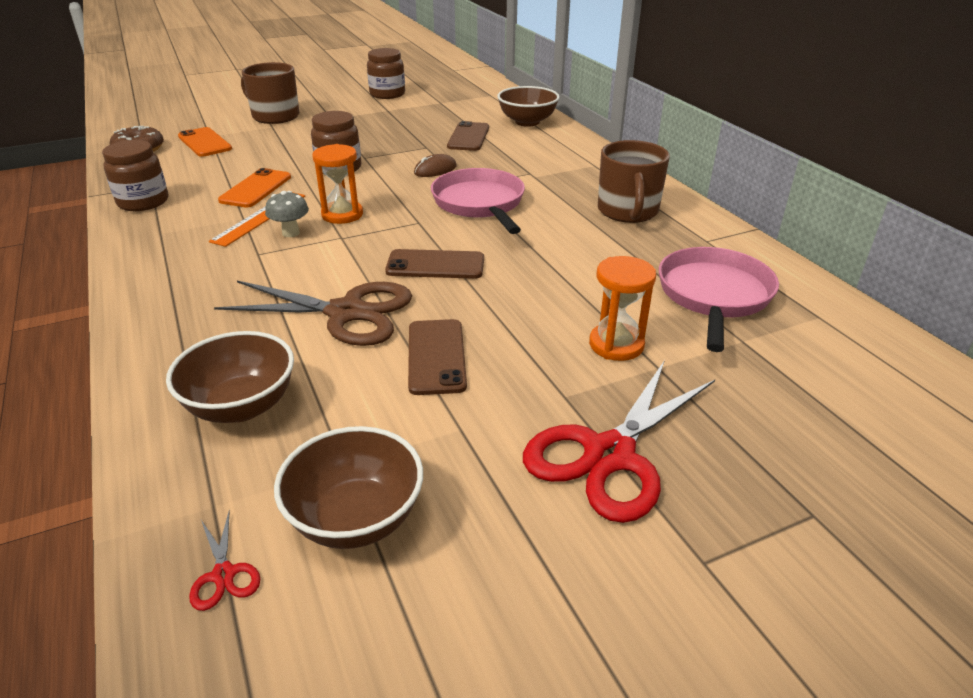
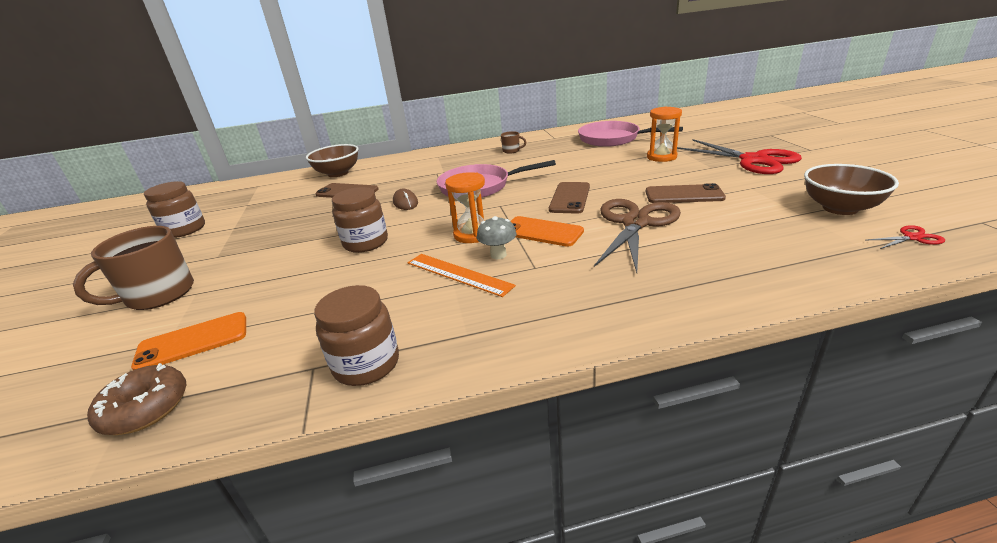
camera: 75 degrees left, 5 degrees down
brown bowl [166,331,294,423] -> none
orange phone [218,168,291,208] -> orange phone moved to [510,216,584,247]
brown mug [598,140,670,223] -> brown mug [501,131,526,154], size x0.45

